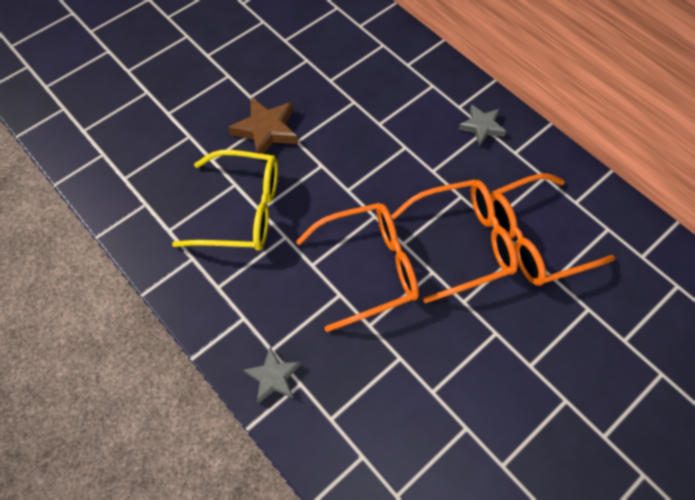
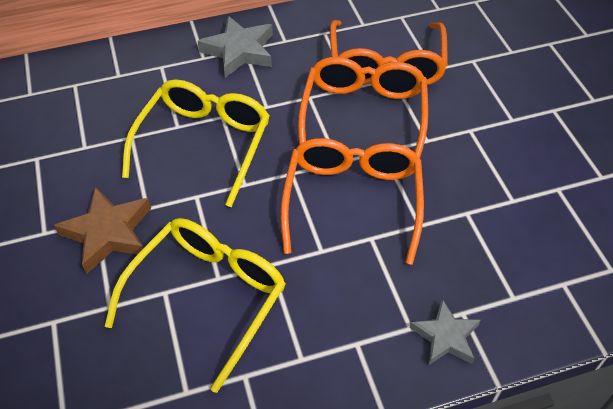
camera: 65 degrees left, 10 degrees down
grey star [458,104,506,146] -> grey star [198,16,273,78], size x1.50
none -> yellow glasses [122,79,270,207]

